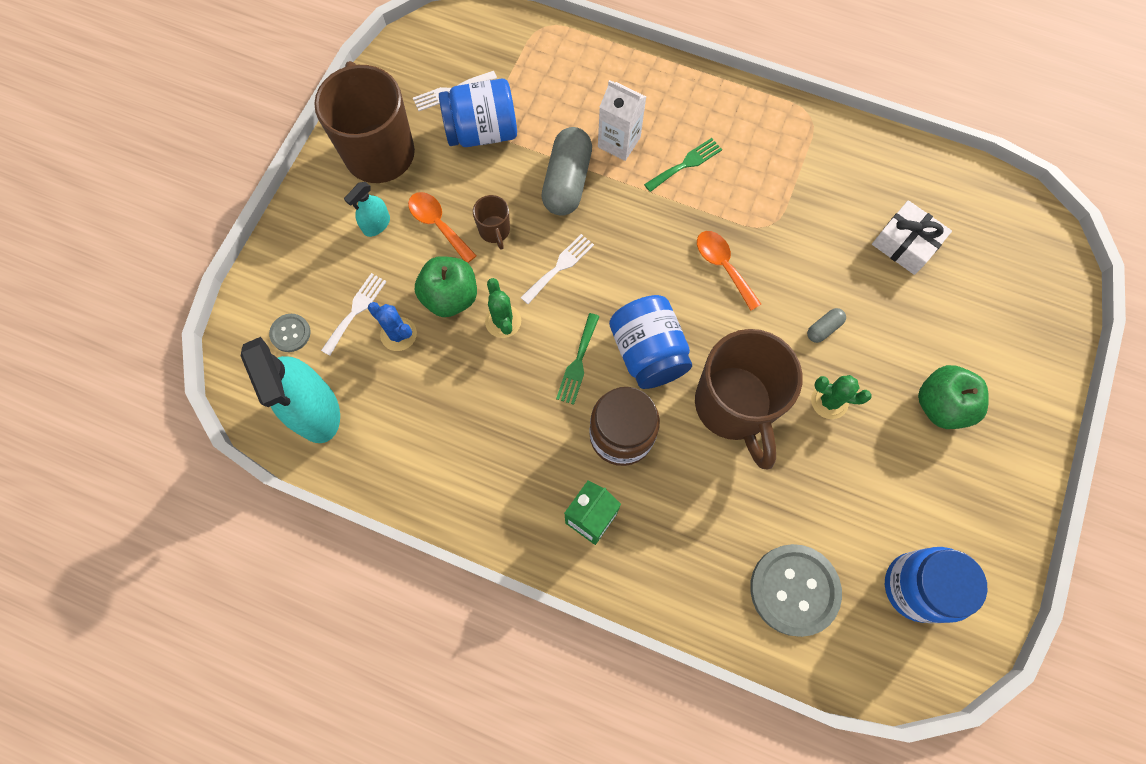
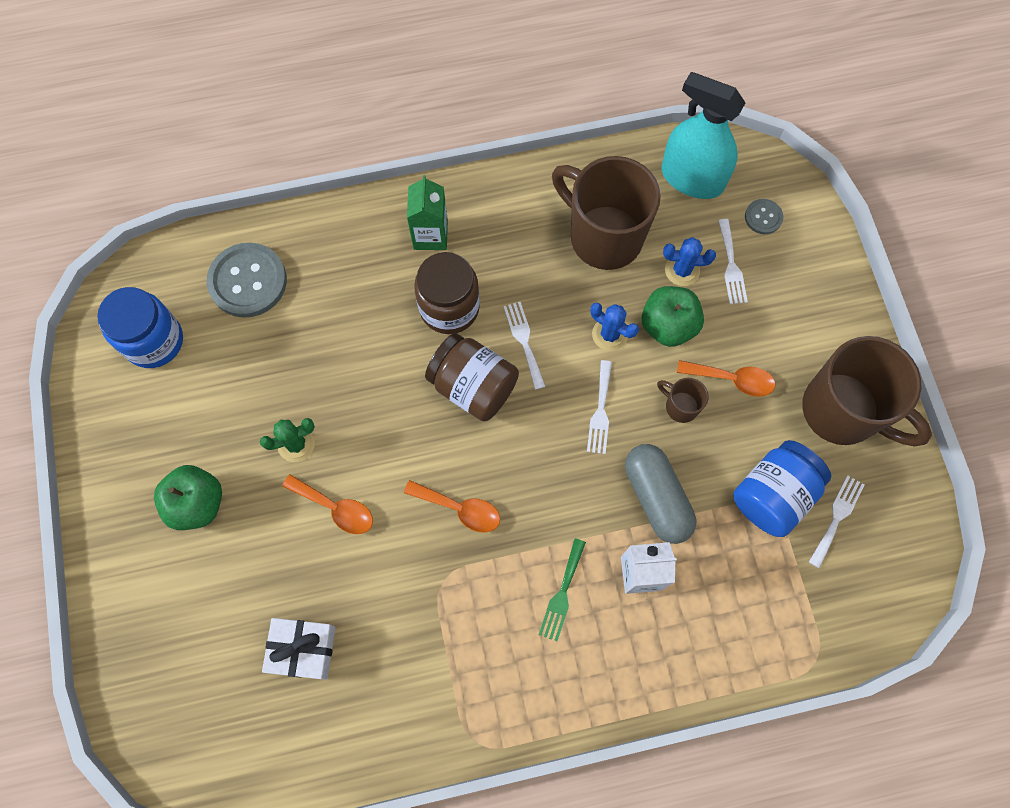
camera: 145 degrees right, 0 degrees up
turquoise spray bottle [344,182,390,237] -> none
green cactus [485,278,521,338] -> blue cactus [591,302,639,351]
green fork [556,313,600,405] -> white fork [503,302,546,390]
blue jar [609,295,692,389] -> brown jar [425,333,519,421]
brown mug [695,329,803,470] -> brown mug moved to [552,156,661,270]
grey capsule [807,308,846,343] -> orange spoon [282,474,373,534]

